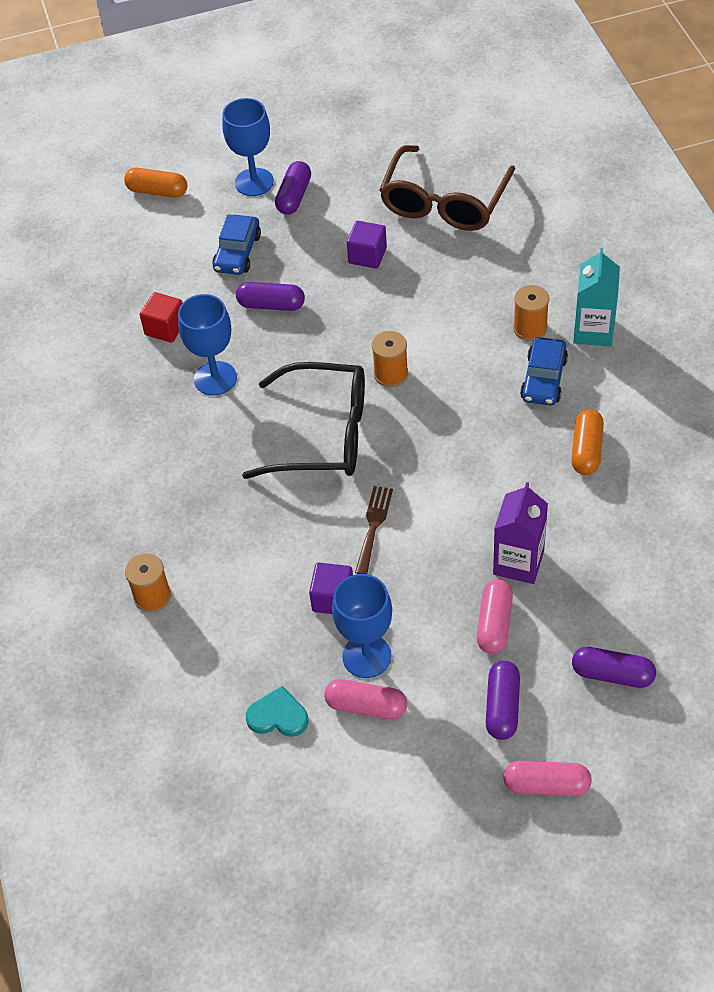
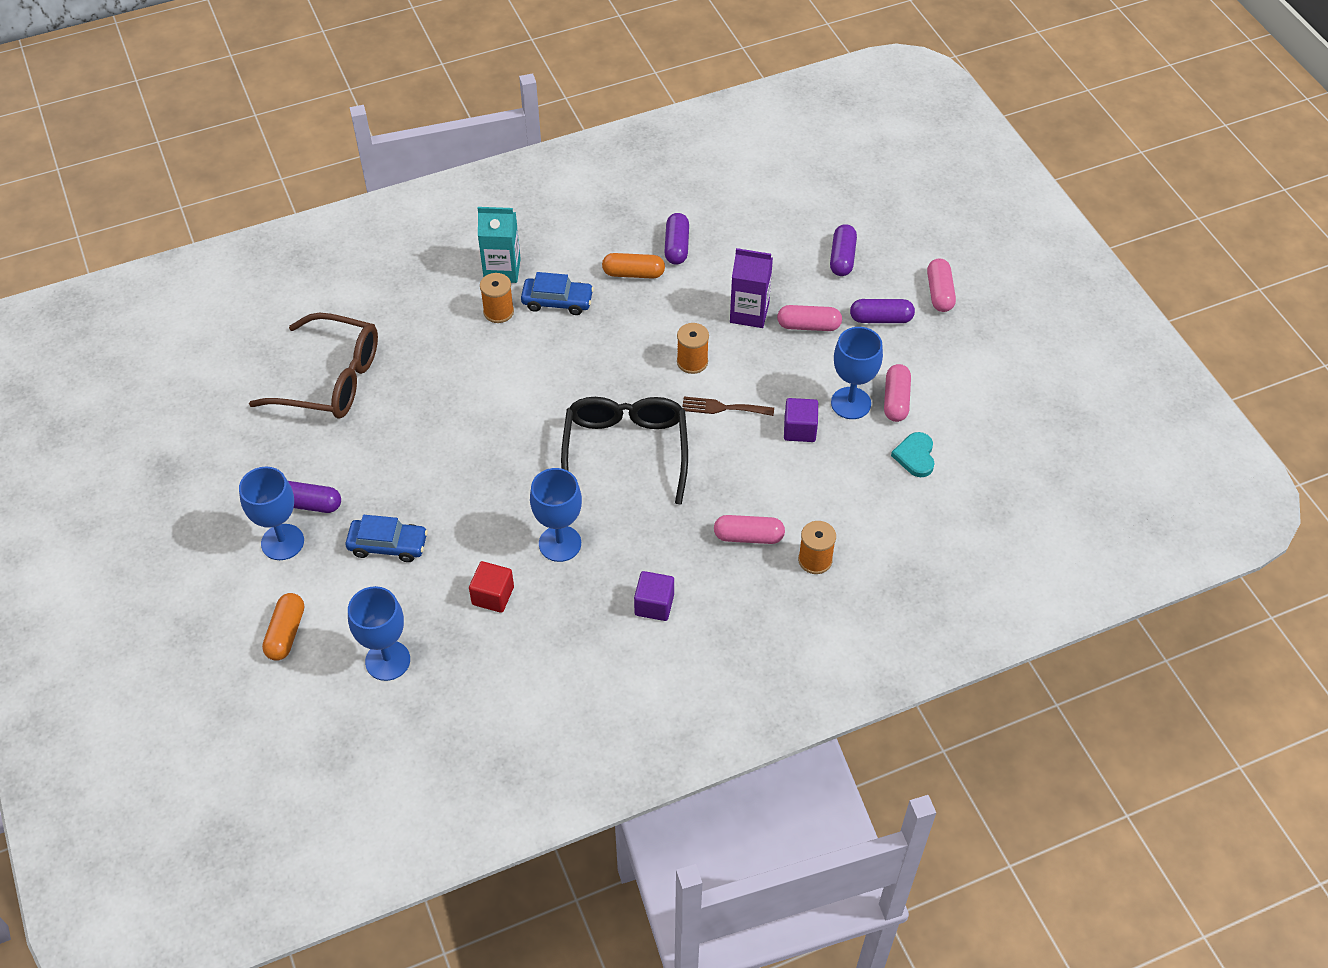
camera: 100 degrees left, 0 degrees up
purple capsule [236,282,305,311] -> purple capsule moved to [664,213,689,265]
purple cube [347,221,387,269] -> purple cube moved to [634,571,674,621]
orange spool [372,331,408,387] -> orange spool moved to [677,323,709,374]
none -> blue goblet [348,586,410,681]
none -> pink capsule [714,515,785,544]

